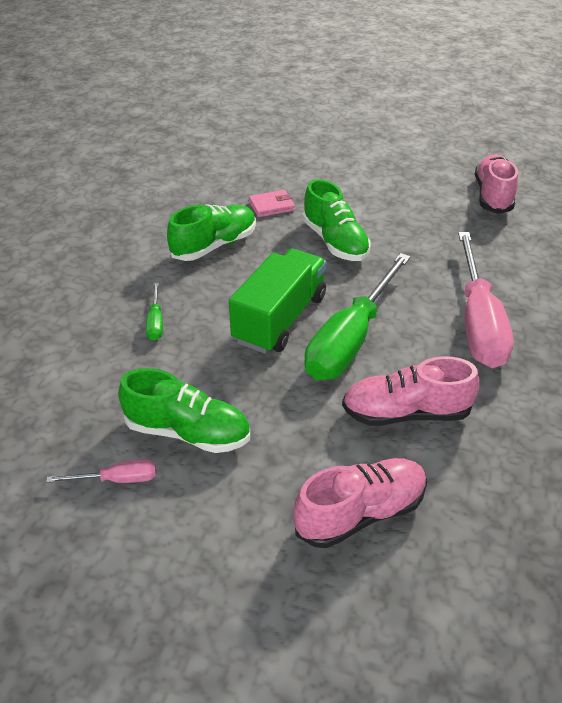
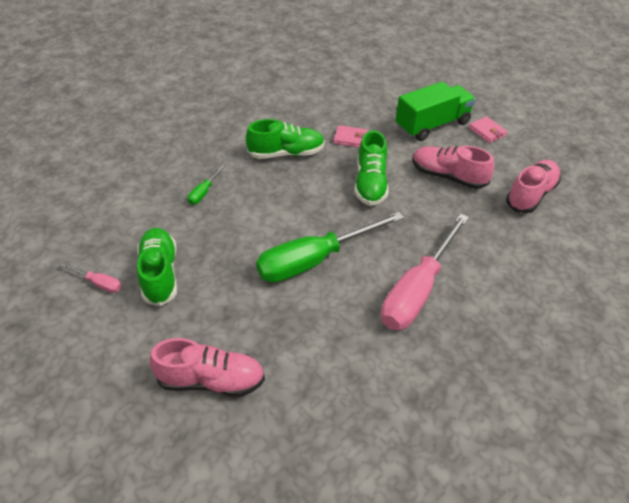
camera: 30 degrees right, 5 degrees up
green shoe [118,368,250,453] -> green shoe turned 150 degrees counterclockwise [137,228,177,306]
green truck [229,249,326,353] -> green truck moved to [395,81,476,141]
pink shoe [342,356,479,426] -> pink shoe moved to [412,146,494,189]
none -> pink wallet [469,116,508,143]

